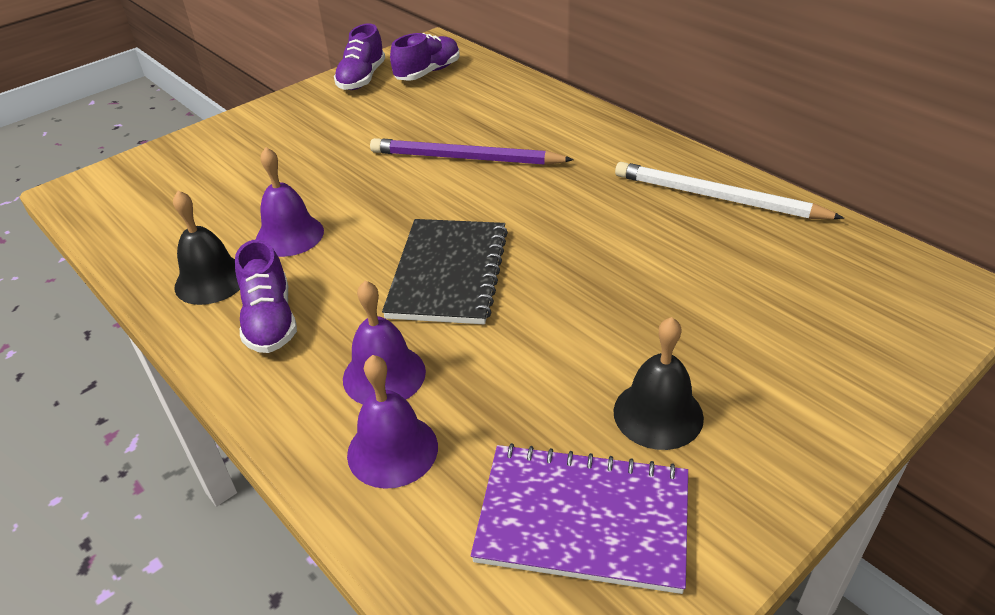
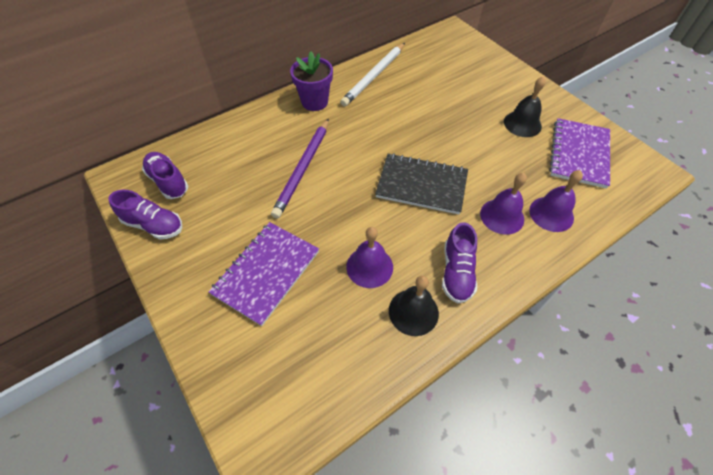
camera: 85 degrees left, 15 degrees up
purple shoe [235,239,297,353] -> purple shoe turned 105 degrees clockwise [442,222,477,303]
none -> purple notebook [209,222,319,326]
none -> purple flower pot [290,51,333,111]

